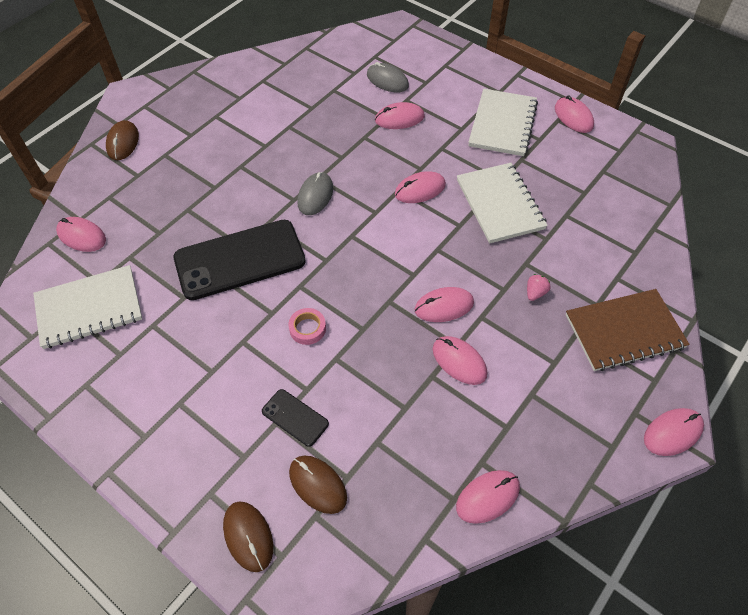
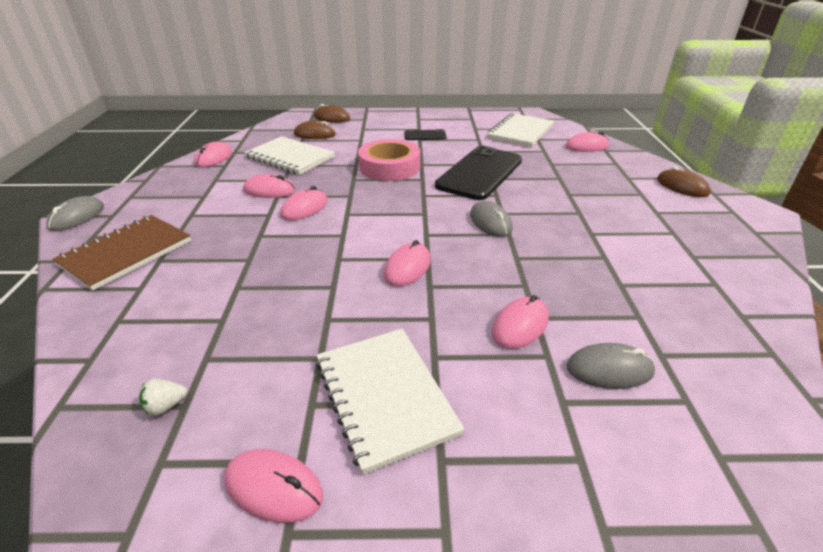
camera: 140 degrees right, 20 degrees down
black phone [262,389,329,447] -> black phone moved to [404,129,447,140]
pink tape [288,308,326,345] -> pink tape [358,139,420,181], size x2.14
white notebook [457,163,548,244] -> white notebook moved to [244,136,335,175]
pink strawberry [527,274,551,301] -> none
pink mouse [644,408,704,456] -> grey mouse [46,196,104,231]
none -> white strawberry [139,379,187,416]

